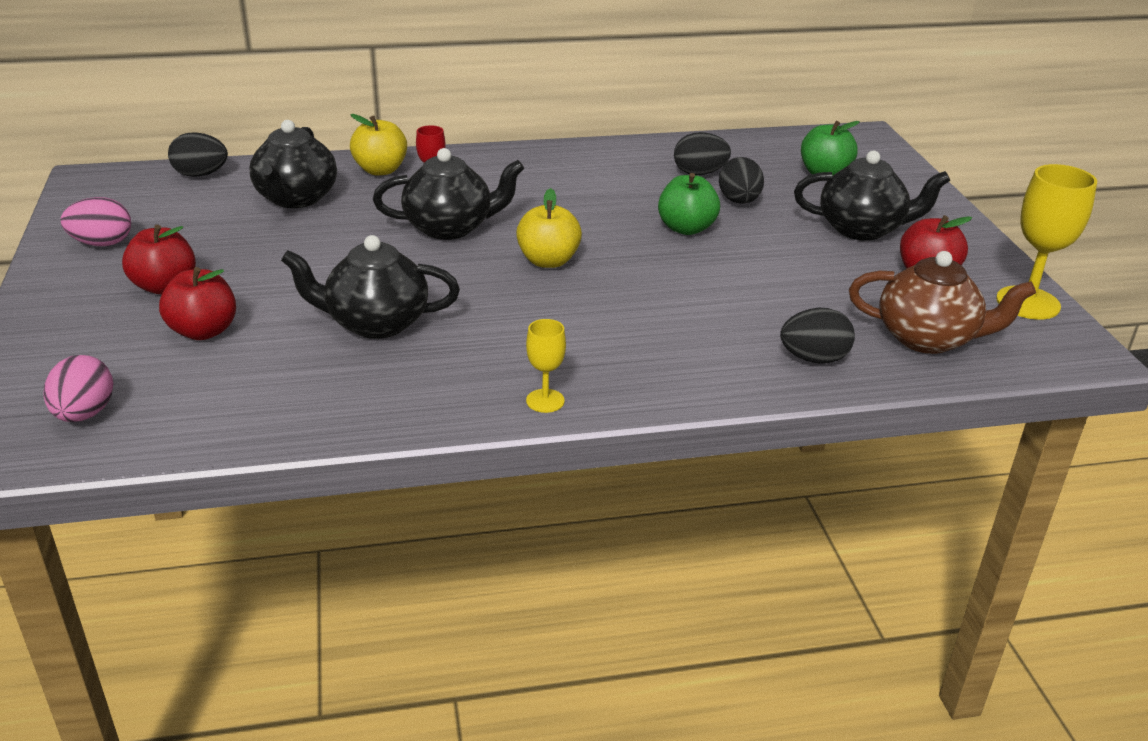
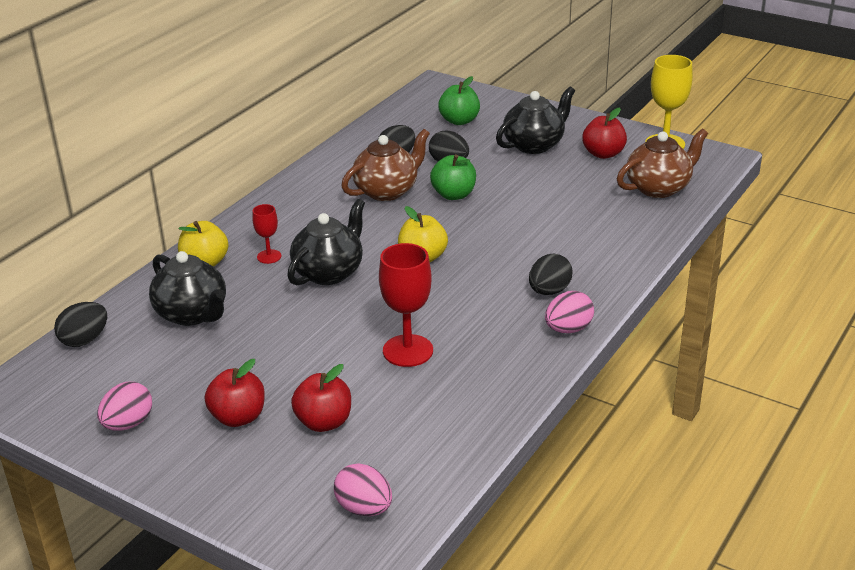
camera: 45 degrees left, 0 degrees up
black teapot [281,235,460,339] -> red goblet [379,243,433,367]
yellow goblet [526,319,566,413] -> pink egg [545,291,594,333]
black egg [780,308,855,364] -> black egg moved to [529,254,573,295]
none -> brown teapot [341,129,430,201]

